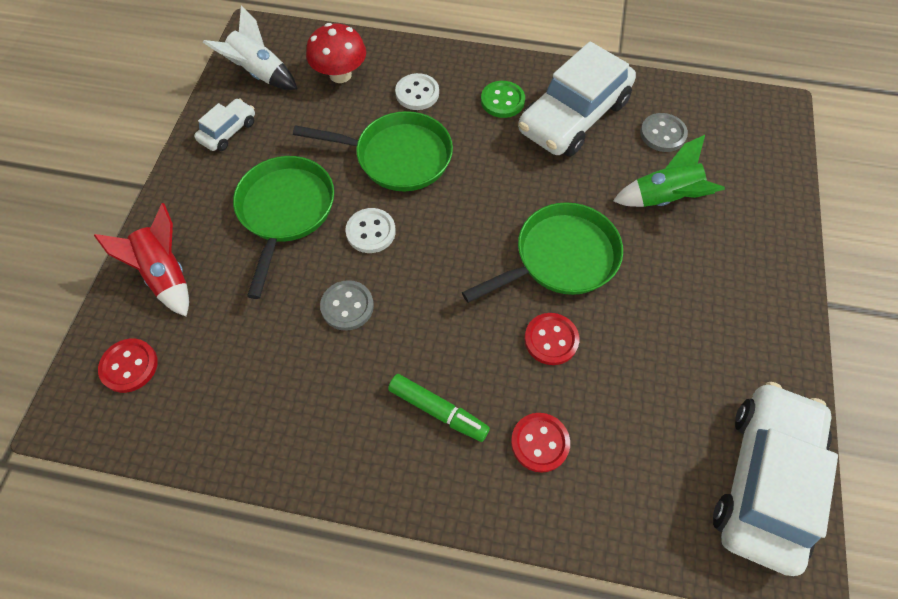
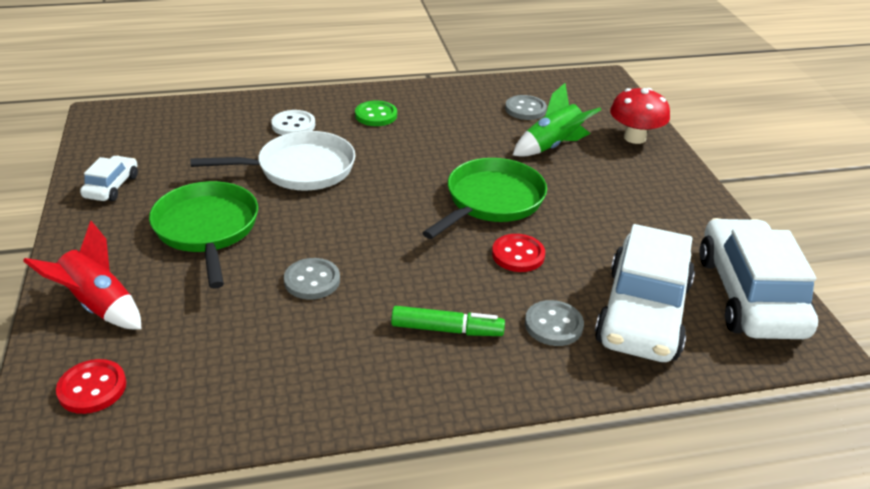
camera: 25 degrees left, 25 degrees down
white rocket [203,6,297,90] -> none
green pan [293,111,453,191] -> white pan [190,131,355,191]
red mushroom [306,23,366,83] -> red mushroom moved to [610,88,670,144]
white button [345,208,396,253] -> none
red button [511,413,570,473] -> grey button [525,300,584,346]
white car [518,41,636,157] -> white car moved to [595,224,695,362]

